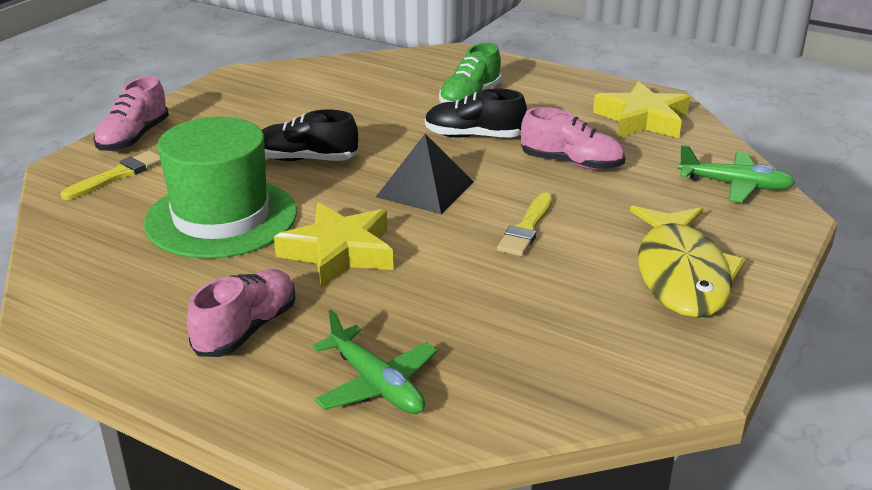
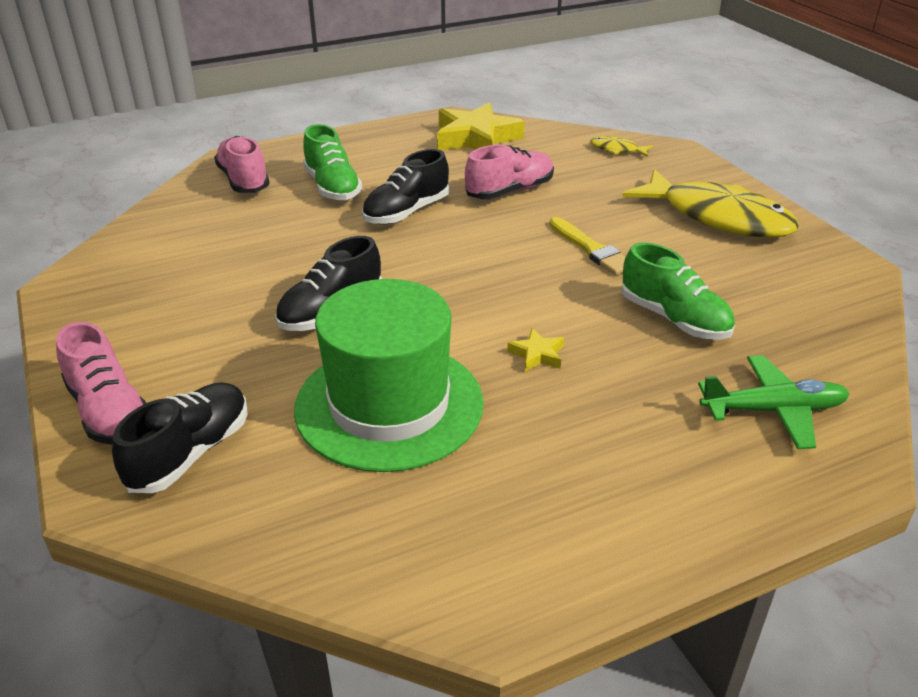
camera: 55 degrees left, 5 degrees up
yellow brush [61,151,161,200] -> black shoe [112,382,248,493]
pink shoe [187,269,296,357] -> pink shoe moved to [214,136,270,193]
yellow star [274,203,393,288] -> yellow star [507,328,564,372], size x0.44
black pyramid [376,134,474,214] -> none
green plane [678,145,795,203] -> yellow fish [590,136,653,157]
none -> green shoe [621,242,735,340]

